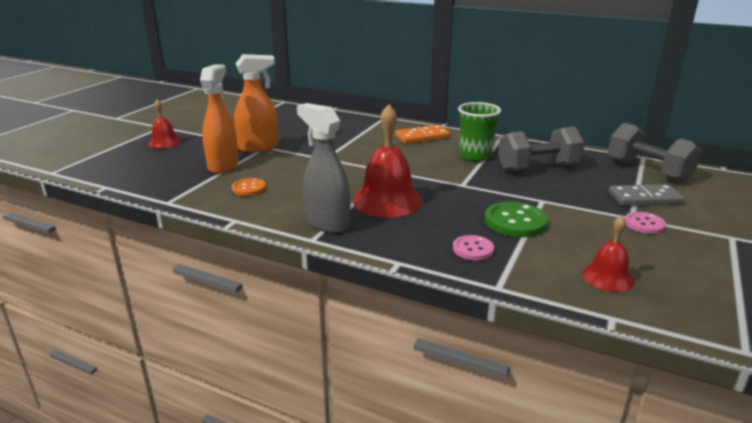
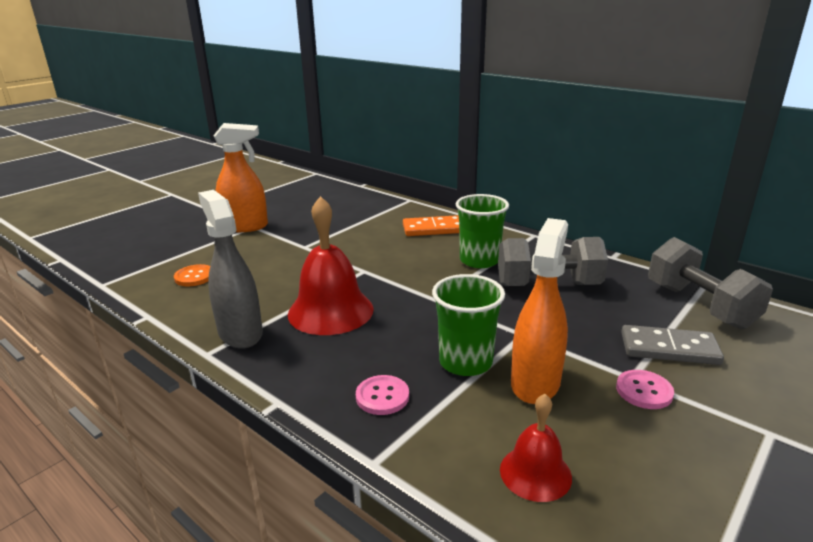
camera: 15 degrees right, 0 degrees up
red bell [148,99,181,149] -> none
orange spray bottle [200,64,239,174] -> orange spray bottle moved to [511,218,568,404]
green button [485,202,548,237] -> green cup [432,274,505,376]

